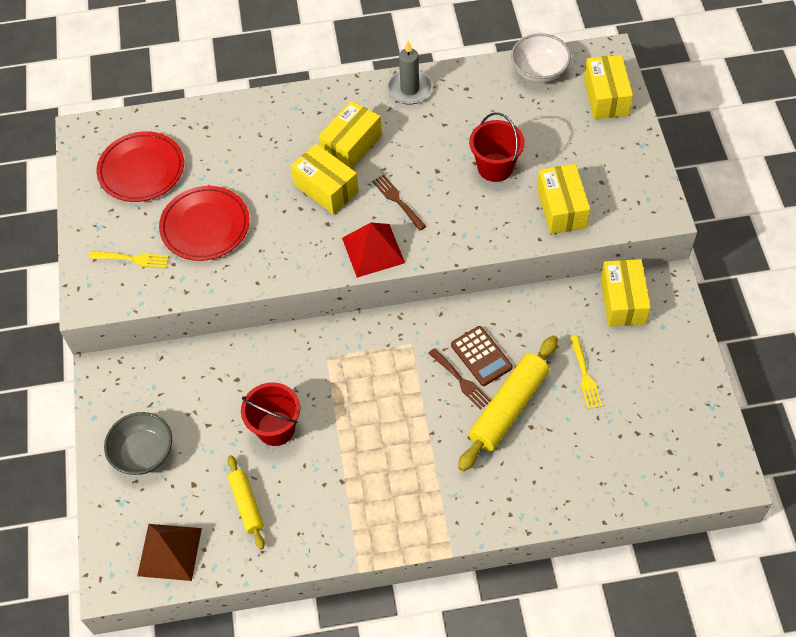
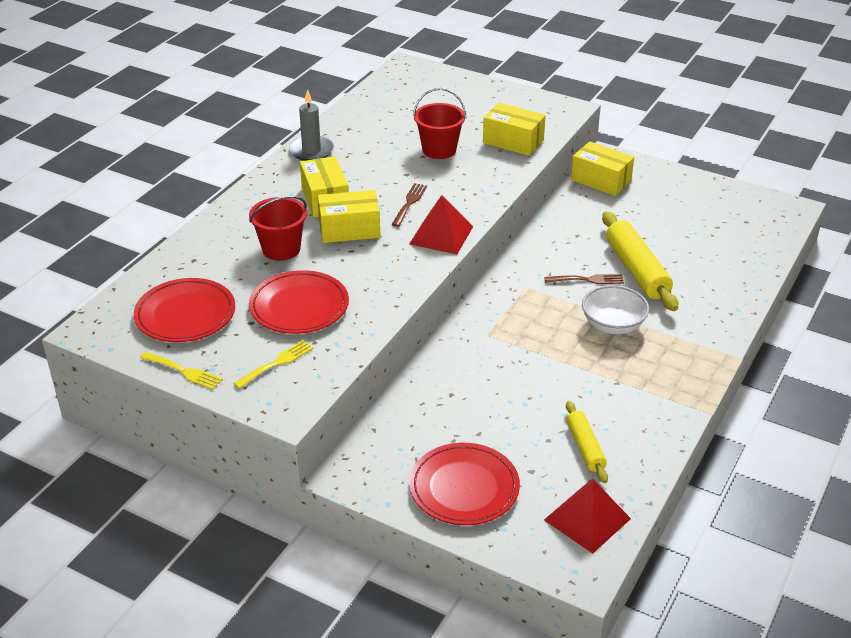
camera: 55 degrees left, 20 degrees down
grey bowl [104,412,172,475] -> red plate [409,443,520,525]
brown pyramid [137,524,202,581] -> red pyramid [544,478,631,554]
yellow rolling pin [227,455,265,549] -> yellow rolling pin turned 60 degrees clockwise [566,401,608,483]
red bucket [241,382,300,446] -> red bucket moved to [249,196,307,261]
brown fork [372,175,426,231] -> brown fork turned 105 degrees clockwise [391,183,427,227]
brown calculator [451,326,513,386] -> none
white bowl [511,33,571,83] -> white bowl moved to [582,285,649,334]
yellow fork [570,336,602,409] -> yellow fork moved to [140,352,223,390]
yellow box [584,55,633,119] -> none

